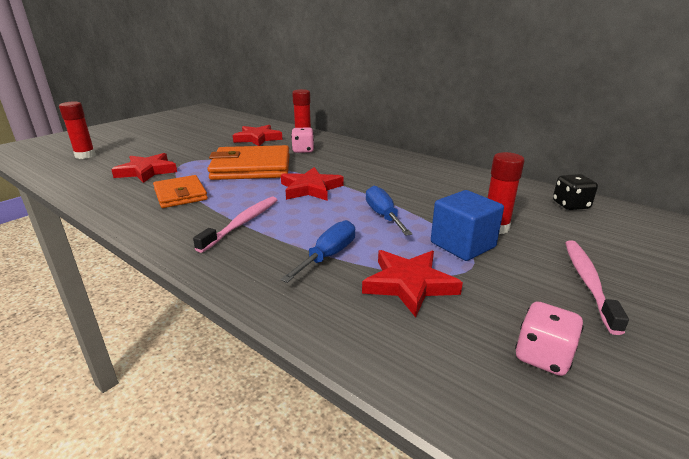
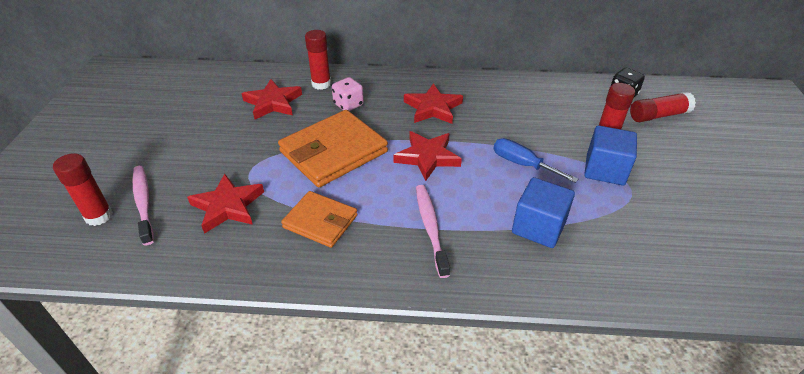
camera: 35 degrees left, 15 degrees up
blue screwdriver [280,220,355,283] -> blue cube [512,177,575,248]
red star [362,250,463,317] -> red star moved to [404,83,463,124]
pink dice [515,302,584,376] -> none
pink toothbrush [565,240,629,335] -> pink toothbrush moved to [133,166,154,245]
none -> red glue stick [630,92,696,122]

